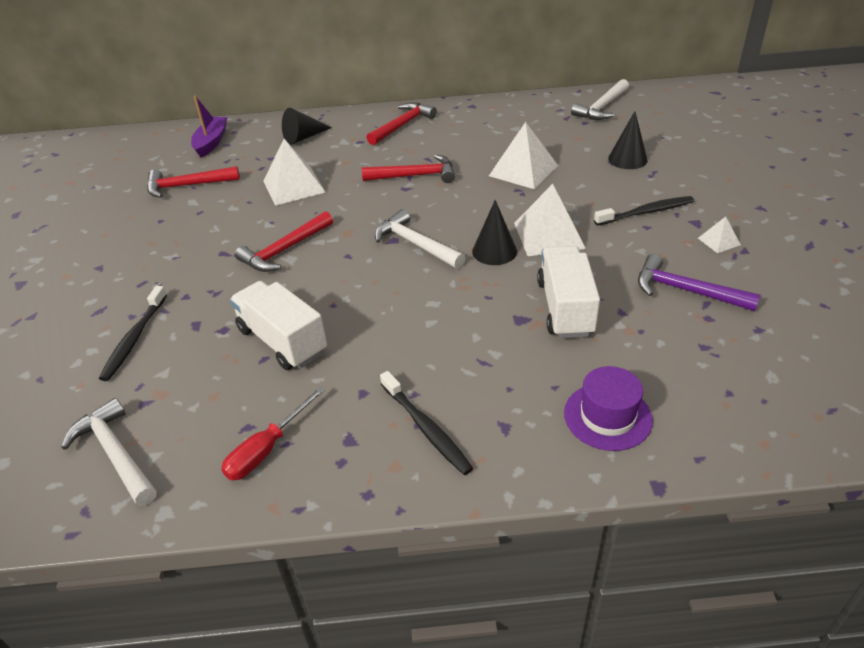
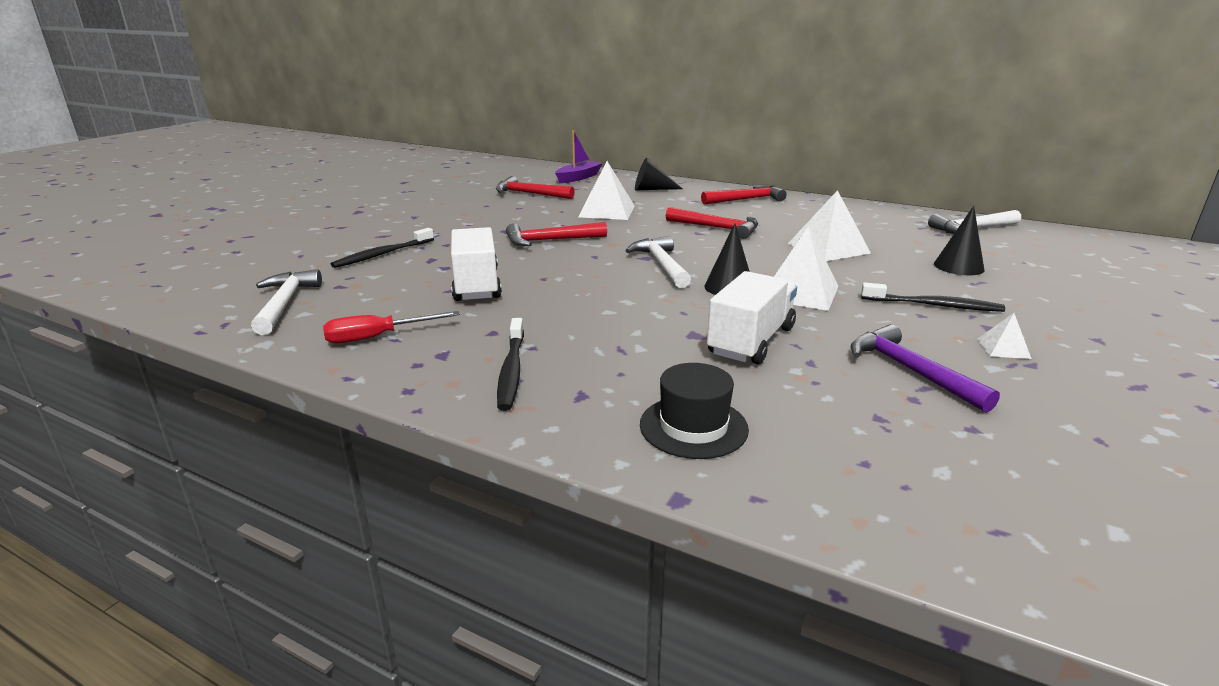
camera: 30 degrees right, 15 degrees down
purple hat [564,366,653,451] -> black hat [640,363,749,459]

